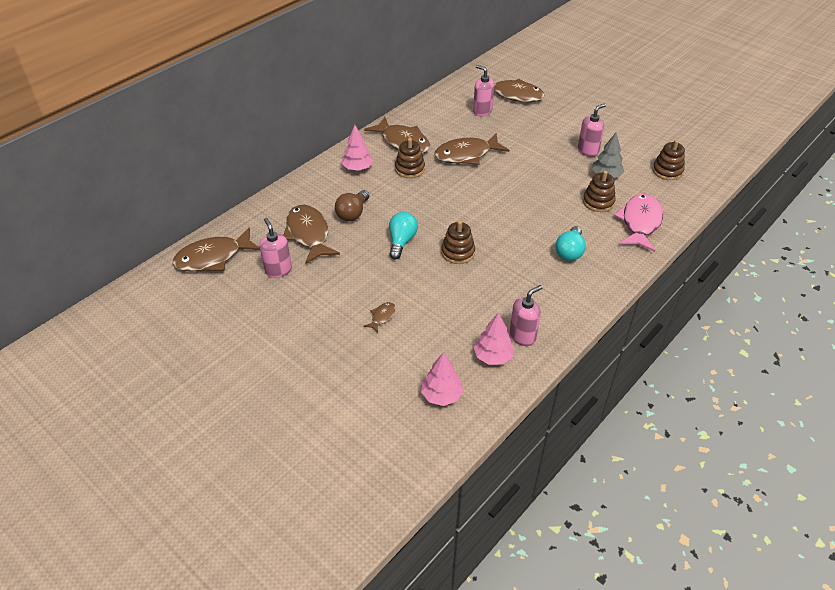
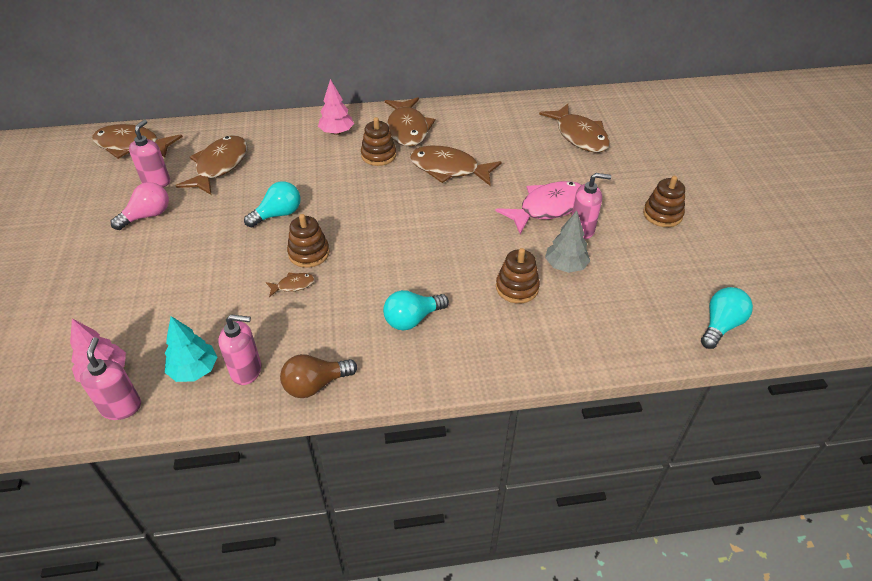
camera: 40 degrees right, 0 degrees up
brown light bulb [335,190,369,221] -> brown light bulb moved to [280,354,357,398]
brown fish [363,302,396,333] -> brown fish moved to [266,272,315,297]
pink soap dispenser [473,65,494,116] -> pink soap dispenser moved to [80,337,141,420]
pink tree [474,313,514,365] -> turquoise tree [165,316,217,382]
pink fish [614,194,663,252] -> pink fish moved to [495,181,581,234]
brown stacking toy [652,140,685,180] -> brown stacking toy moved to [643,176,685,227]
none -> pink light bulb [111,182,169,230]
none -> turquoise light bulb [701,287,753,349]

